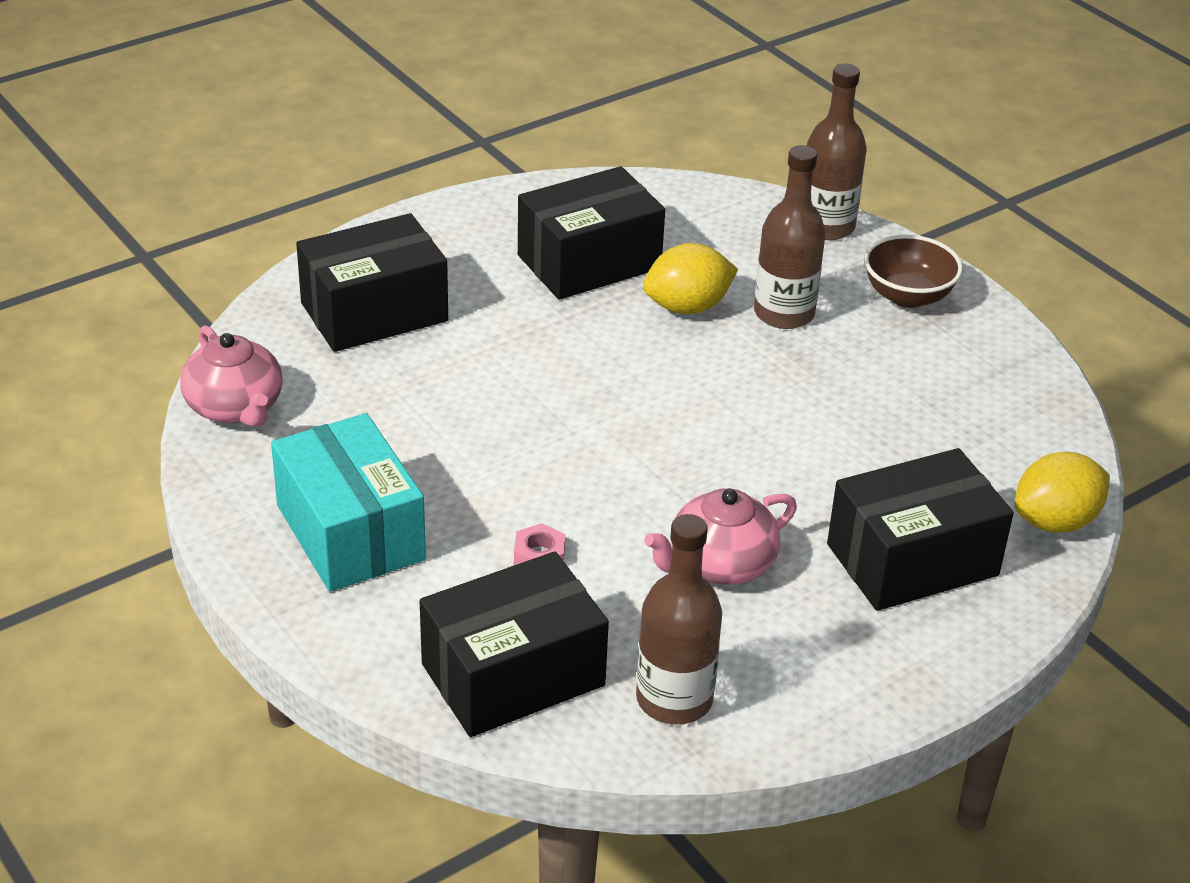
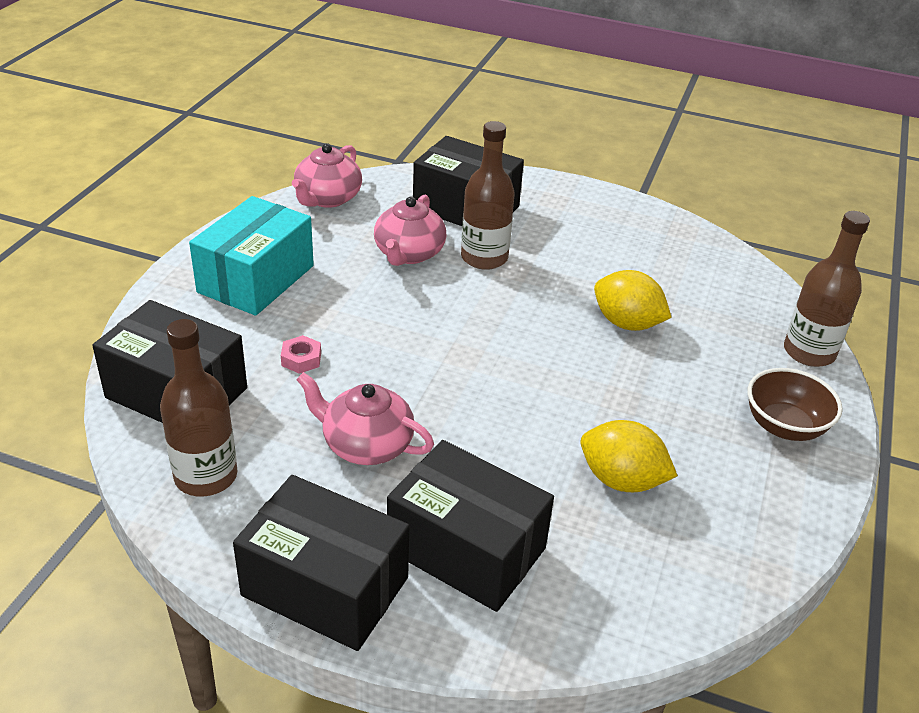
camera: 55 degrees right, 0 degrees up
black box [518,166,665,300] -> black box moved to [233,475,410,651]
brown bottle [754,145,826,329] -> brown bottle moved to [461,121,515,270]
yellow lemon [1015,452,1110,532] -> yellow lemon moved to [581,420,678,492]
none -> pink teapot [374,194,446,266]

